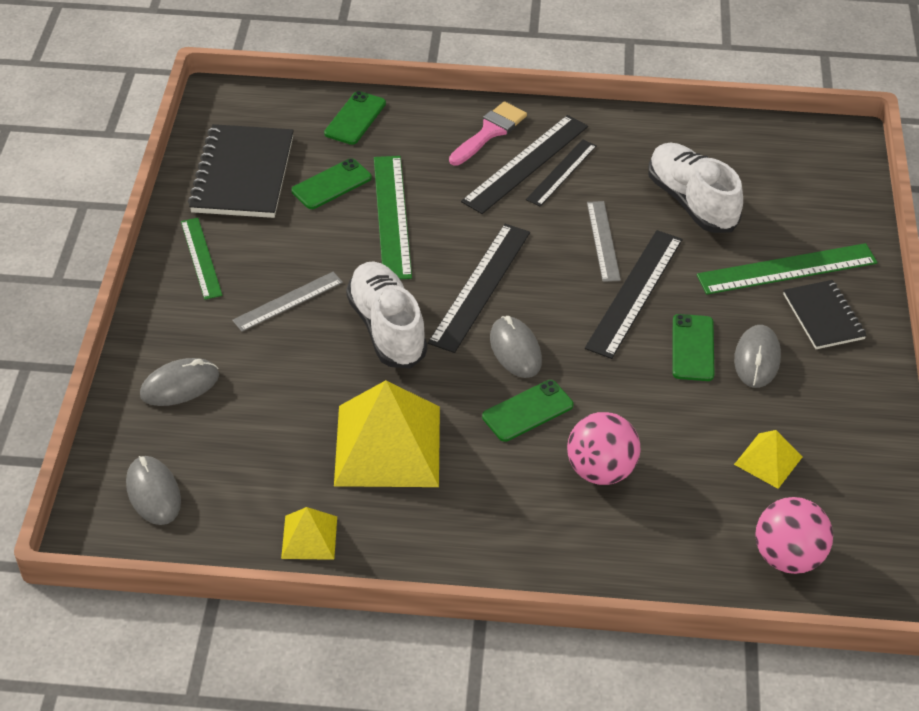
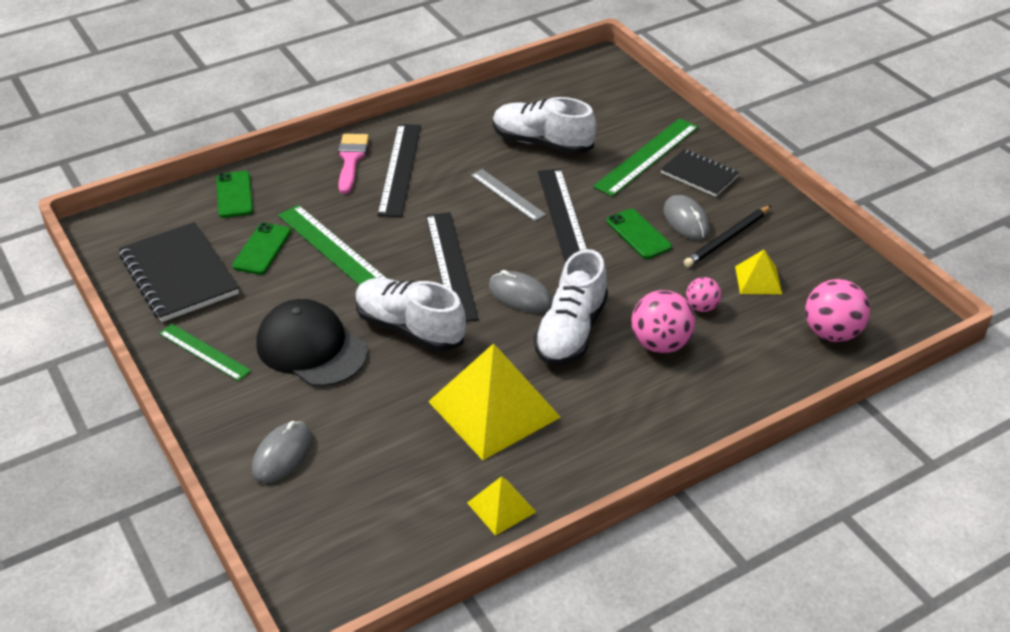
camera: 35 degrees left, 5 degrees down
grey mouse [126,456,181,525] -> none
grey ruler [232,272,343,332] -> black cap [256,299,367,387]
green phone [482,380,574,442] -> white shoe [534,249,608,365]
black ruler [526,139,597,207] -> none
none -> black pencil [684,206,771,267]
none -> pink ball [686,277,721,312]

